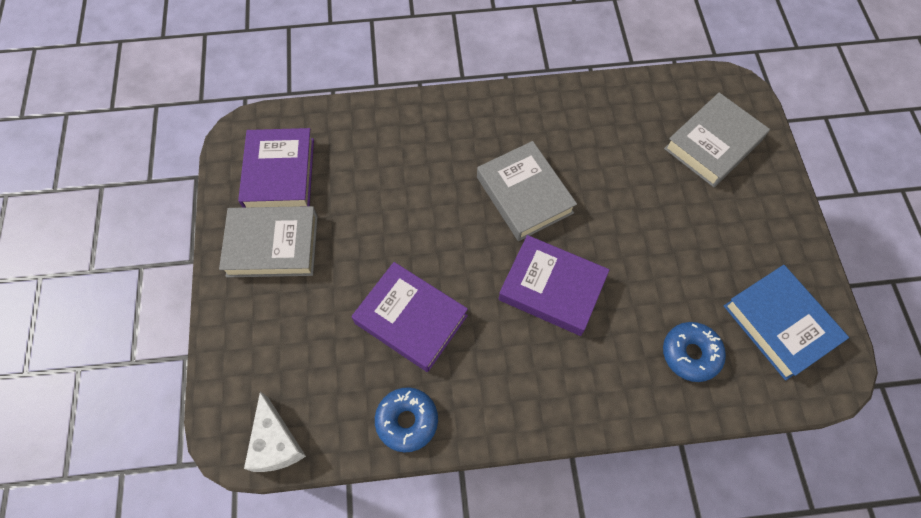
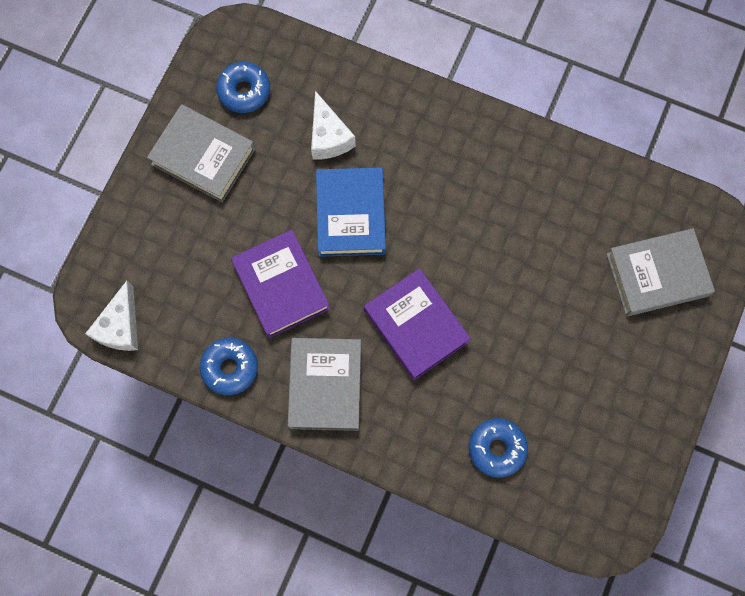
camera: 30 degrees right, 10 degrees up
purple book [238,128,314,208] -> blue donut [216,62,270,113]
grey book [477,141,577,241] -> grey book moved to [288,338,361,431]
blue book [724,265,849,381] -> blue book moved to [316,167,386,257]
none -> white cheese [311,91,356,160]

